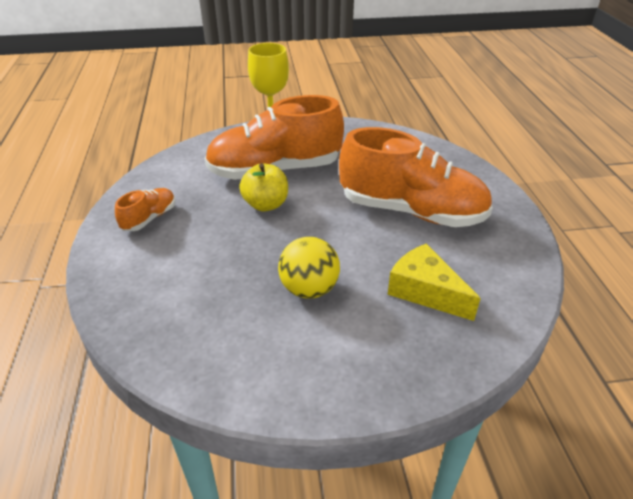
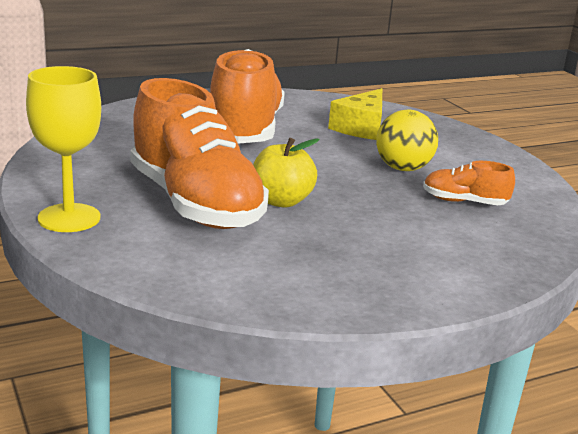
camera: 110 degrees left, 15 degrees down
orange shoe [115,188,175,231] -> orange shoe moved to [423,161,515,205]

